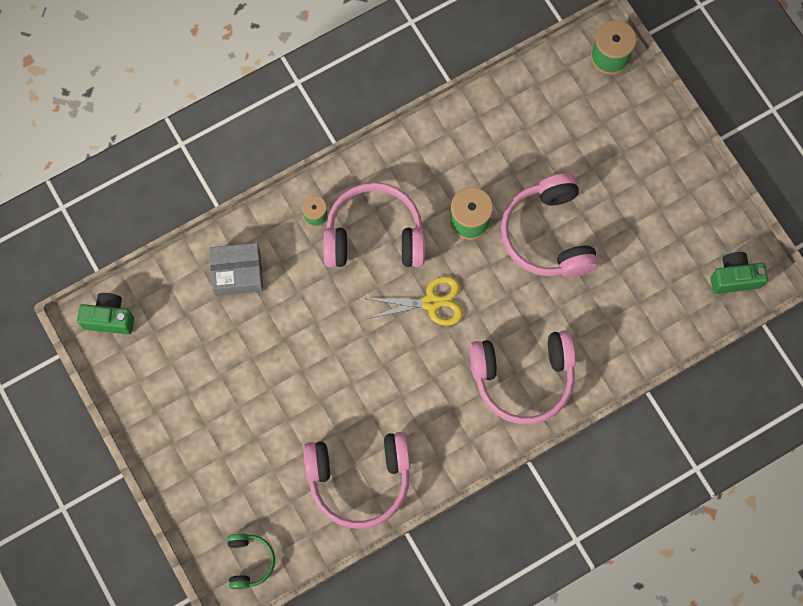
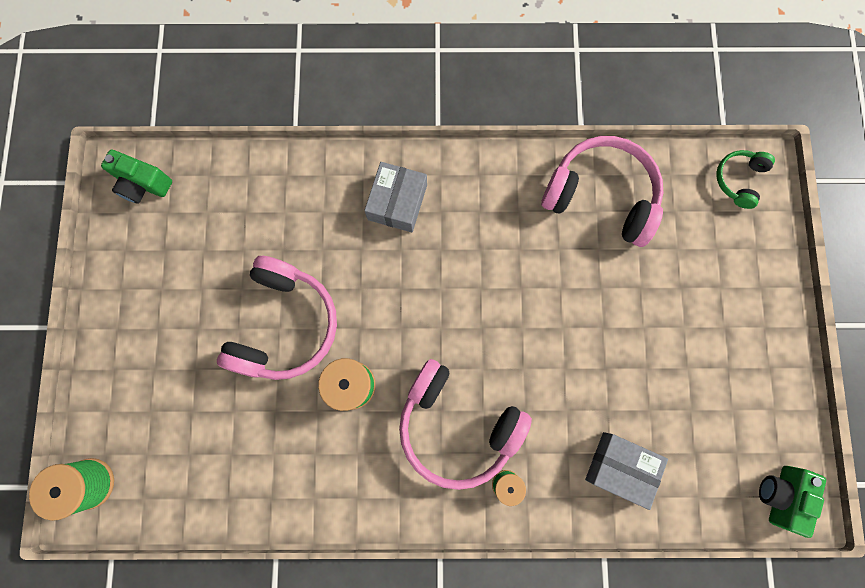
camera: 150 degrees left, 5 degrees up
green camera [77,293,134,334] -> green camera turned 75 degrees clockwise [759,466,826,538]
yellow scissors [367,276,463,326] -> none
pink headphones [470,330,576,424] -> grey box [364,162,427,232]

